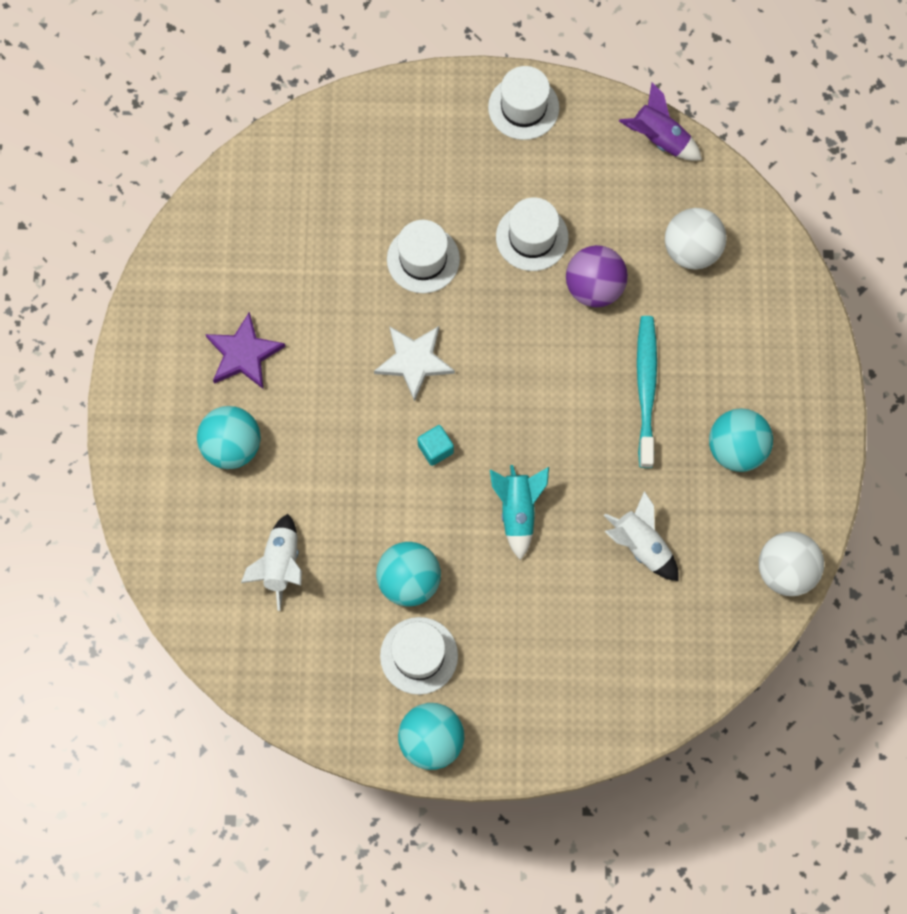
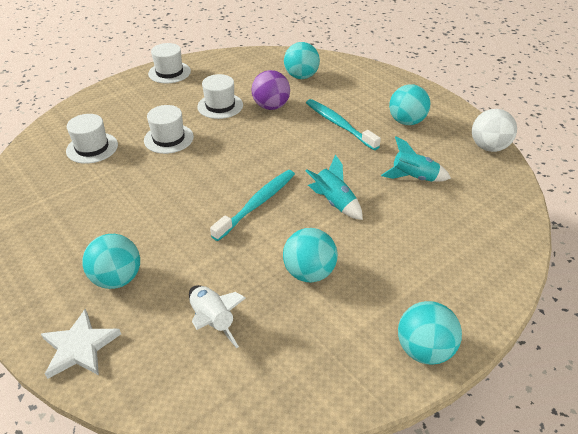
camera: 40 degrees left, 30 degrees down
purple star [205,312,286,389] -> none
white star [374,326,455,402] -> white star moved to [41,308,121,379]
white hat [380,617,458,695] -> white hat moved to [66,114,118,164]
turquoise cube [417,425,454,466] -> turquoise toothbrush [210,170,295,241]
white rocket [604,491,679,581] -> turquoise rocket [381,137,451,182]
purple rocket [619,83,702,161] -> none
white ball [665,208,727,270] -> turquoise ball [284,42,320,79]

